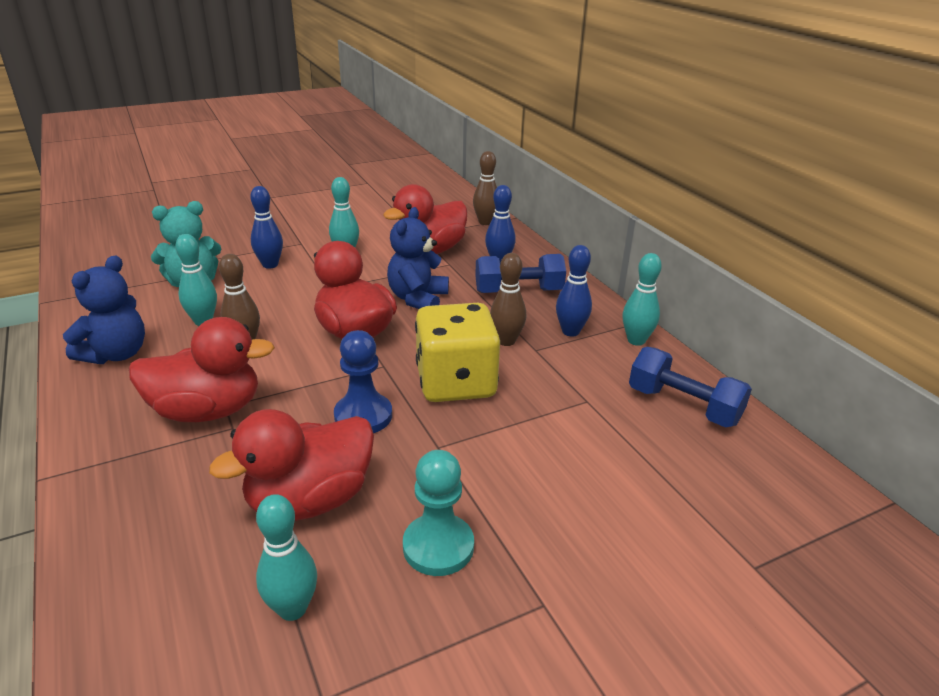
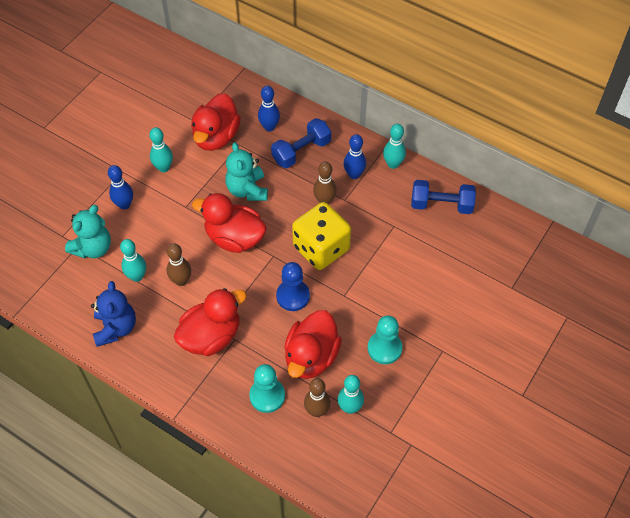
camera: 30 degrees left, 25 degrees up
blue teddy bear [387,207,449,309] -> turquoise teddy bear [225,142,268,201]
brown bowling pin [473,151,497,225] -> brown bowling pin moved to [304,378,331,417]
none -> turquoise pawn [249,364,285,413]

